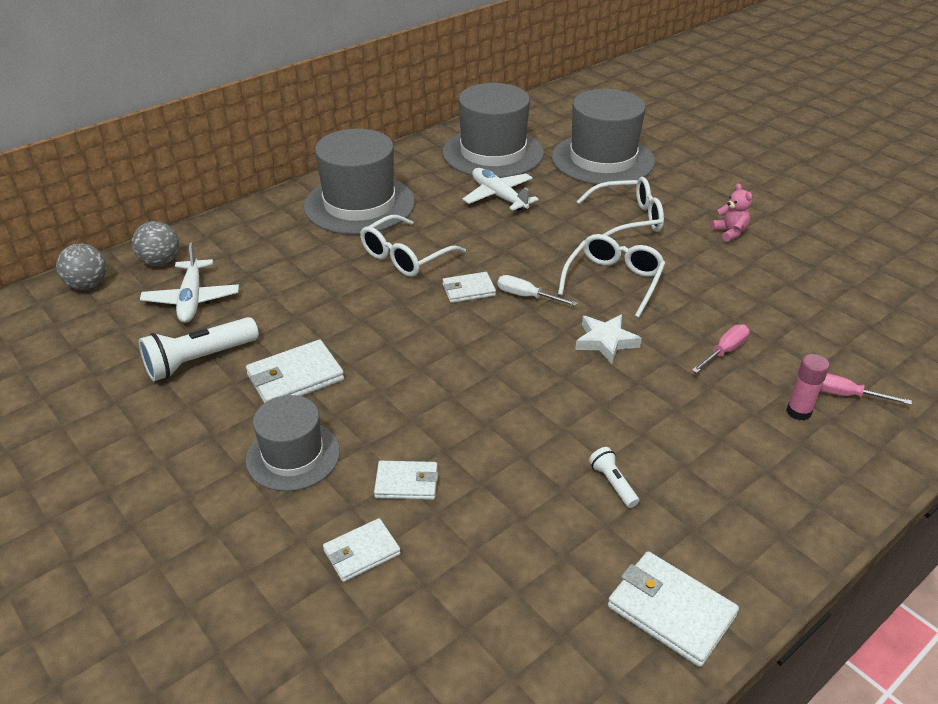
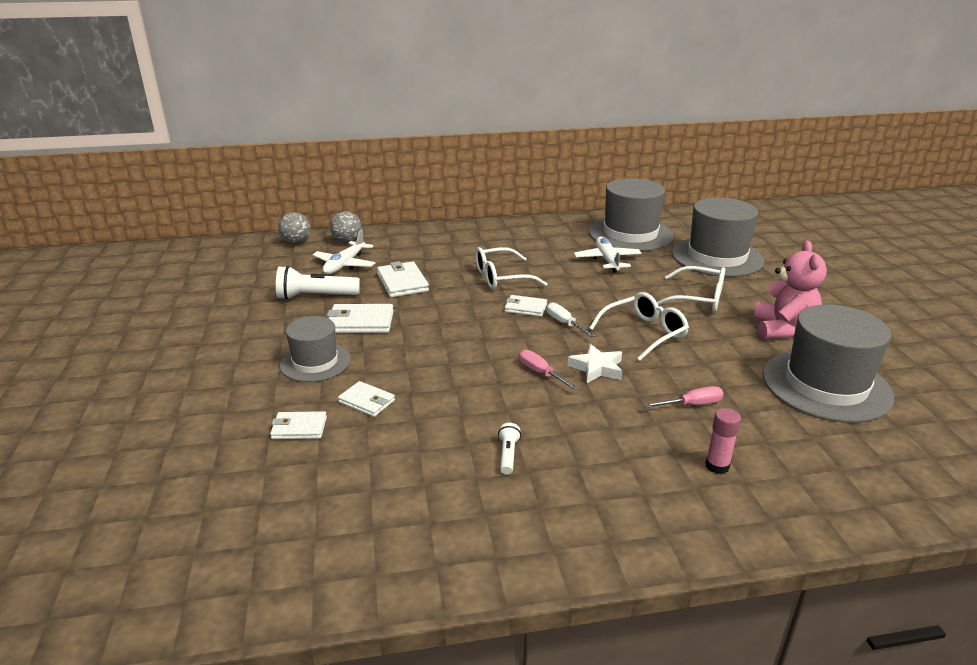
camera: 30 degrees right, 10 degrees down
grey hat [304,129,415,235] -> grey hat moved to [763,304,894,423]
white wallet [608,551,739,667] -> white wallet moved to [377,261,429,298]
pink teddy bear [711,183,752,242] -> pink teddy bear [754,241,827,339], size x1.94
pink screwdriver [820,373,912,405] -> pink screwdriver moved to [519,350,578,390]

